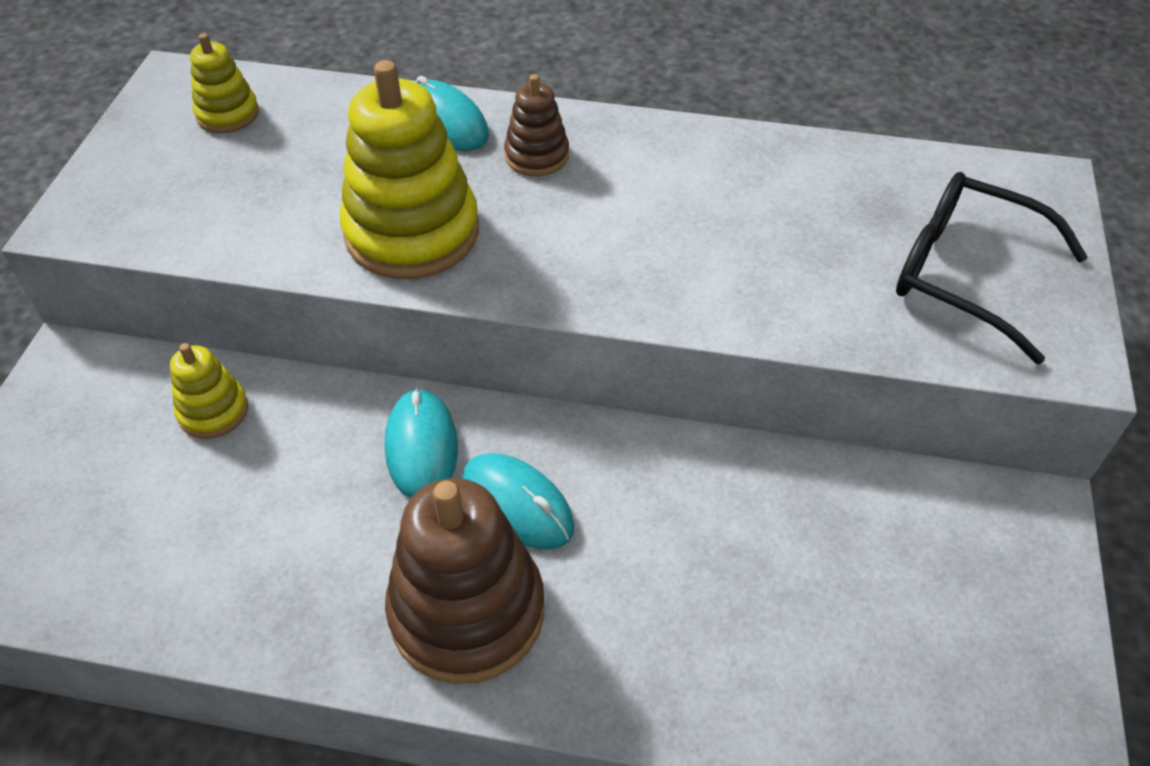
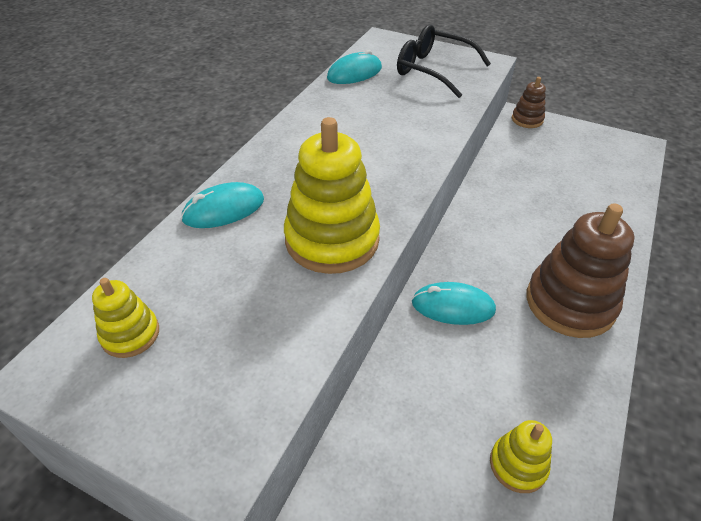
camera: 75 degrees left, 5 degrees down
yellow stacking toy [170,343,248,439] -> yellow stacking toy moved to [490,420,552,493]
turquoise mouse [462,453,574,550] -> turquoise mouse moved to [327,50,382,84]
brown stacking toy [504,74,569,176] -> brown stacking toy moved to [512,77,546,128]
black glasses [896,172,1088,365] -> black glasses turned 75 degrees clockwise [397,24,491,98]

